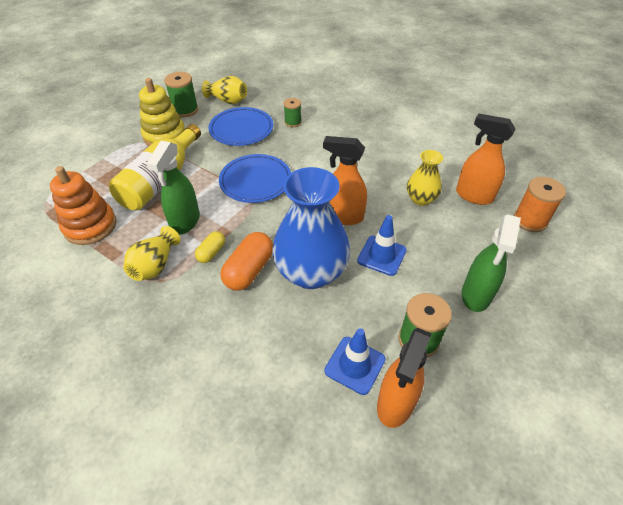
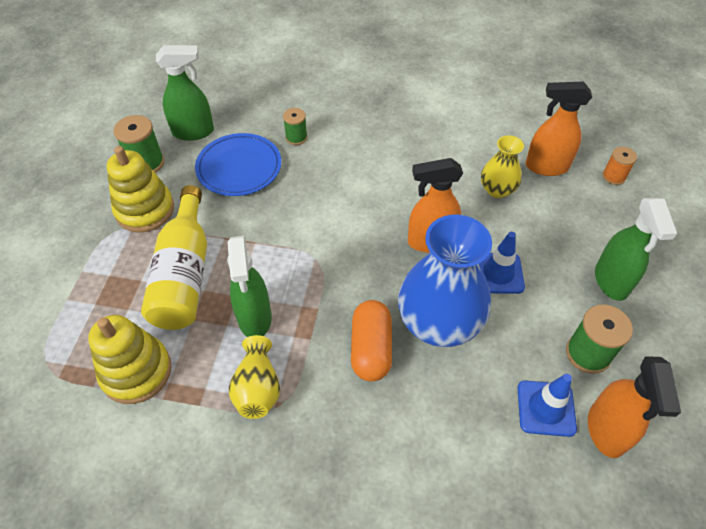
camera: 25 degrees left, 5 degrees up
orange stacking toy [50,166,117,245] -> yellow stacking toy [88,315,172,404]
yellow capsule [195,231,225,263] -> none
yellow vase [202,76,247,104] -> green spray bottle [156,45,214,141]
blue plate [219,154,291,203] -> none
orange spool [514,177,566,232] -> orange spool [602,146,637,185], size x0.64

